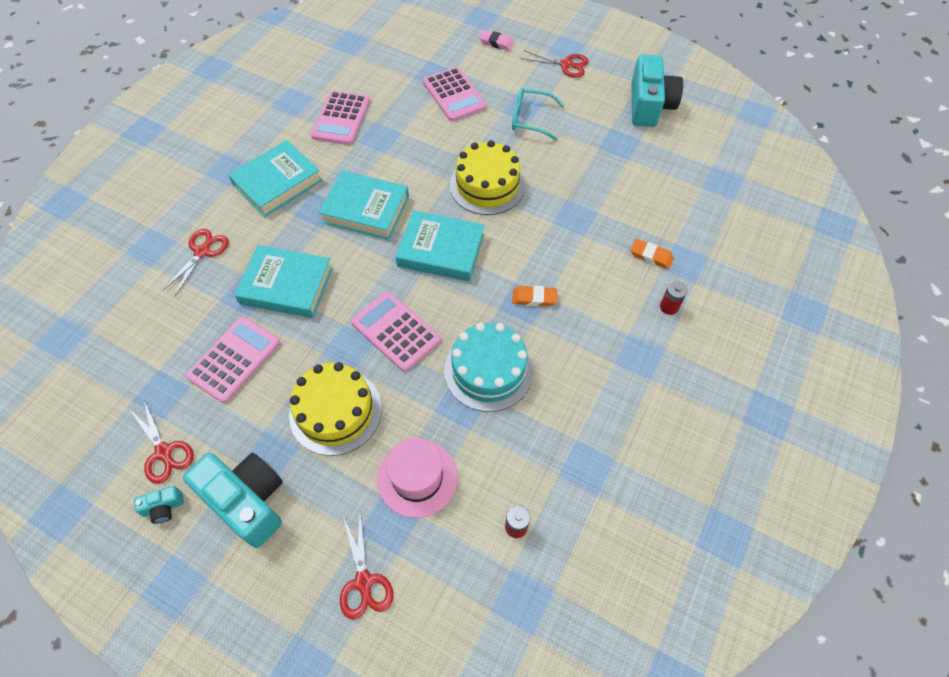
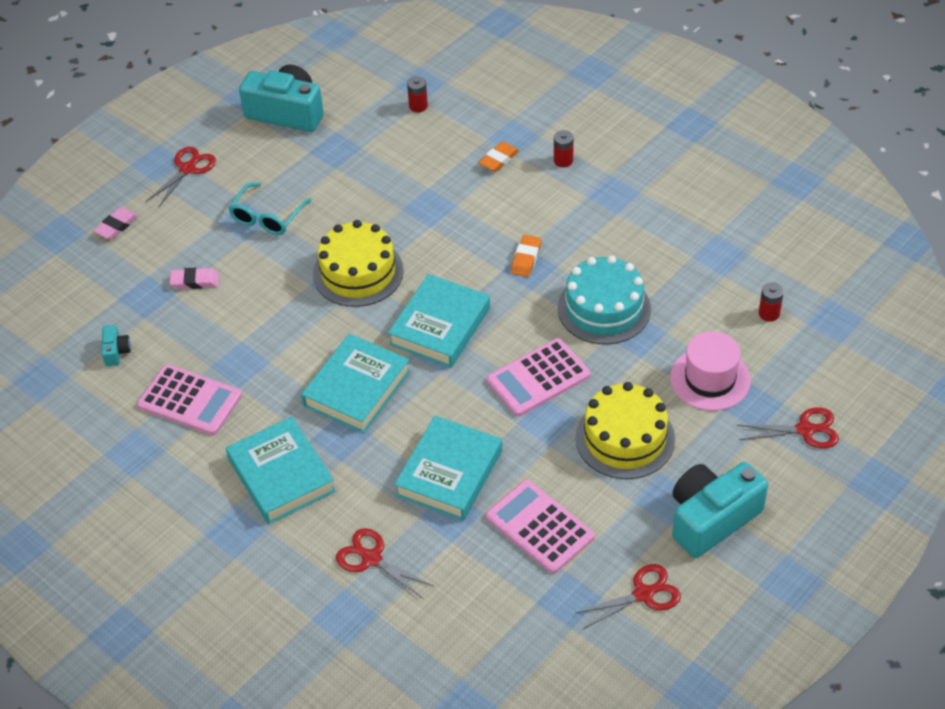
camera: 75 degrees left, 10 degrees down
turquoise camera [134,486,184,523] -> turquoise camera moved to [101,325,131,366]
pink calculator [423,67,487,121] -> pink eraser [169,268,219,289]
none -> red battery [407,76,428,113]

